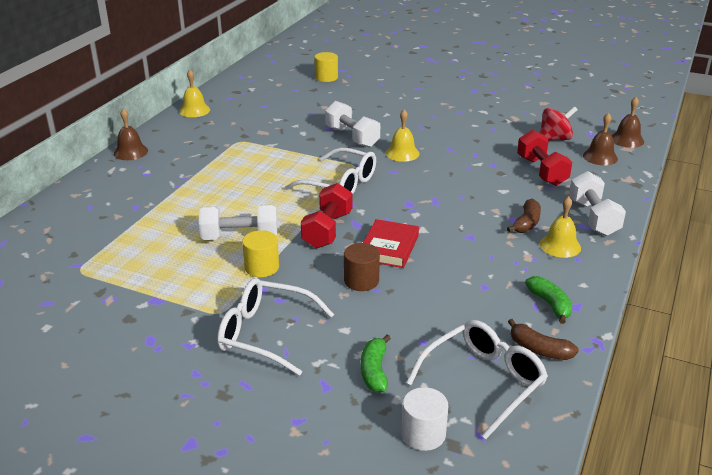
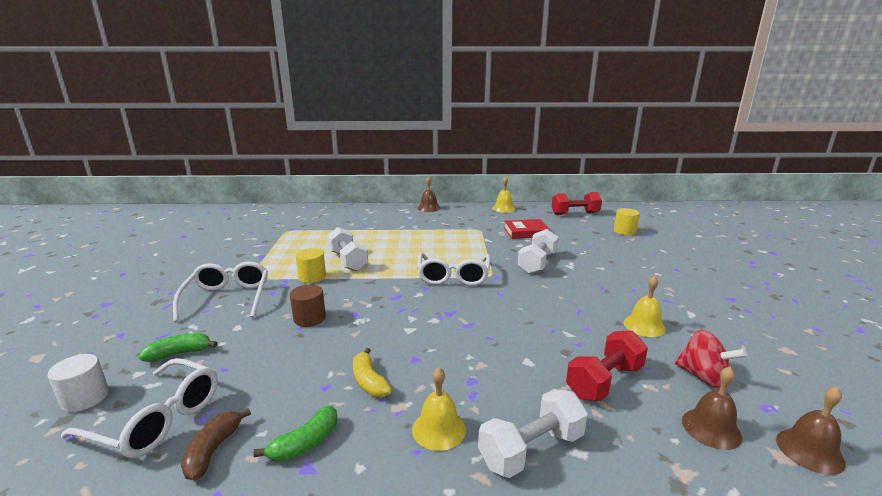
camera: 65 degrees right, 10 degrees down
red dumbbell [301,183,352,248] -> red dumbbell moved to [552,192,602,215]
red book [363,219,419,268] -> red book moved to [504,219,550,239]
yellow bell [386,110,419,162] -> yellow bell moved to [624,276,666,337]
brown banana [507,199,541,233] -> none
none -> yellow banana [353,348,392,397]

